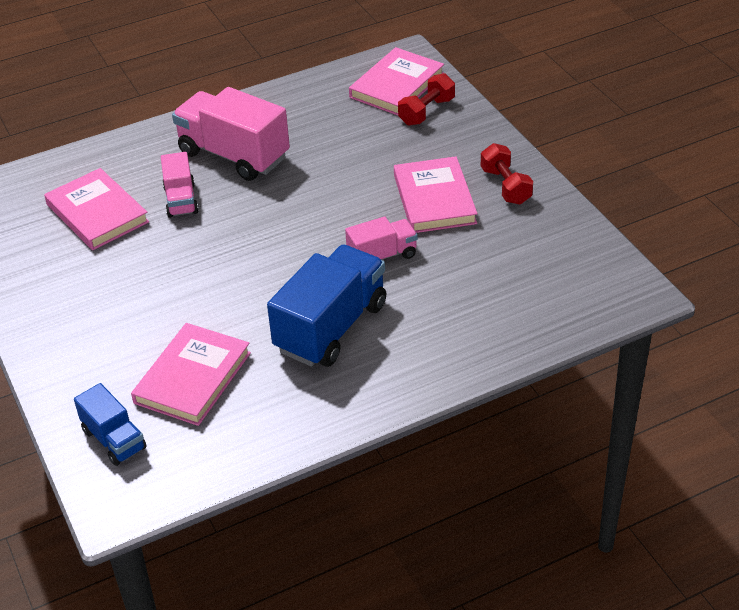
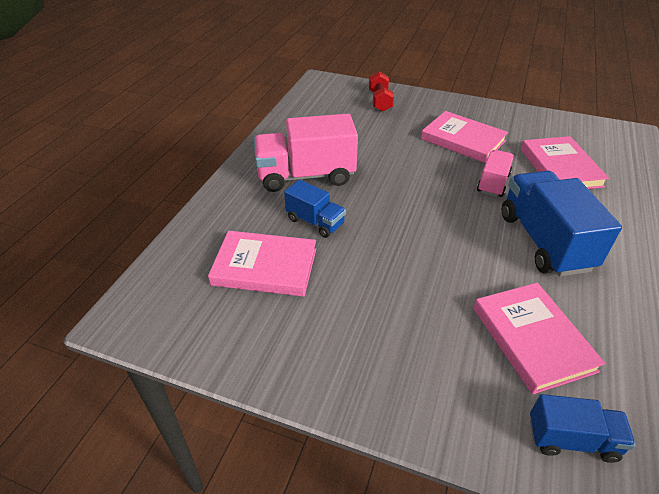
camera: 45 degrees left, 0 degrees up
pink truck [161,152,199,218] -> blue truck [284,180,346,238]
pink book [349,47,444,115] -> pink book moved to [521,136,609,189]
red dumbbell [481,143,533,205] -> none

